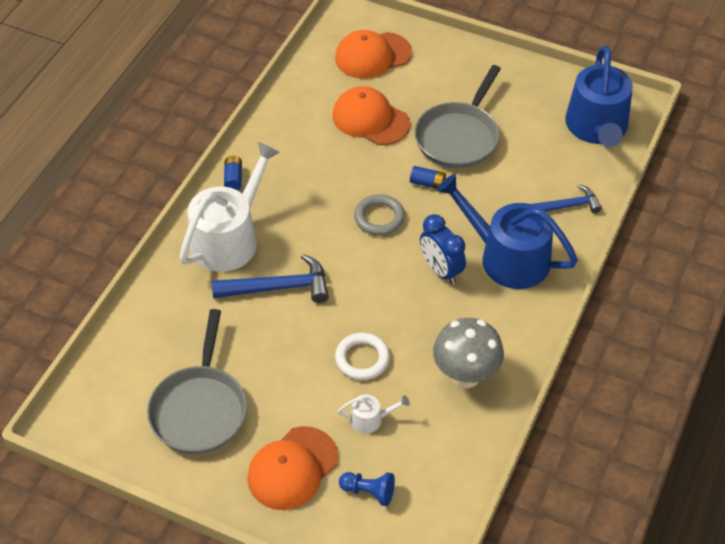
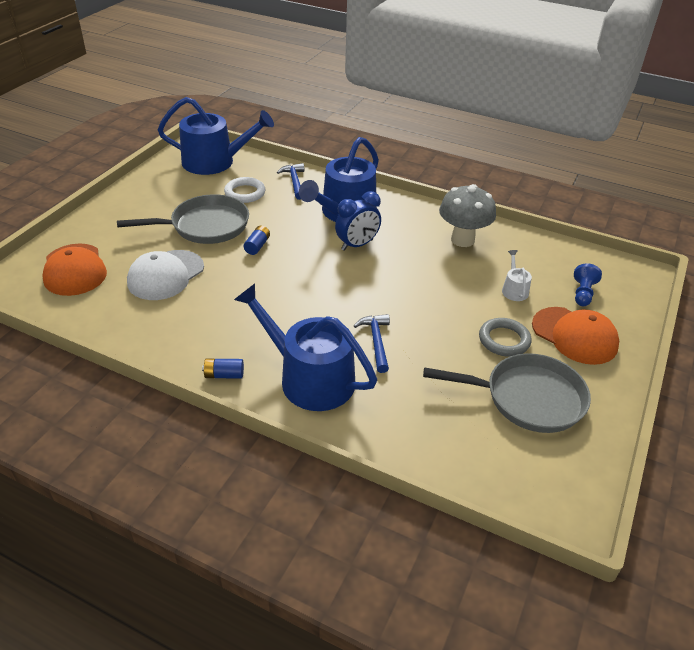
camera: 90 degrees left, 10 degrees down
white watering can [179,142,280,272] -> blue watering can [234,284,377,411]
blue hammer [212,254,329,303] -> blue hammer [354,314,390,373], size x0.66
orange cap [332,86,410,145] -> white cap [127,250,204,300]
white ring [335,333,390,380] -> white ring moved to [224,177,265,203]
grey ring [354,194,405,236] -> grey ring moved to [479,318,531,356]
grey pan [414,65,501,169] -> grey pan turned 45 degrees counterclockwise [117,194,249,244]

